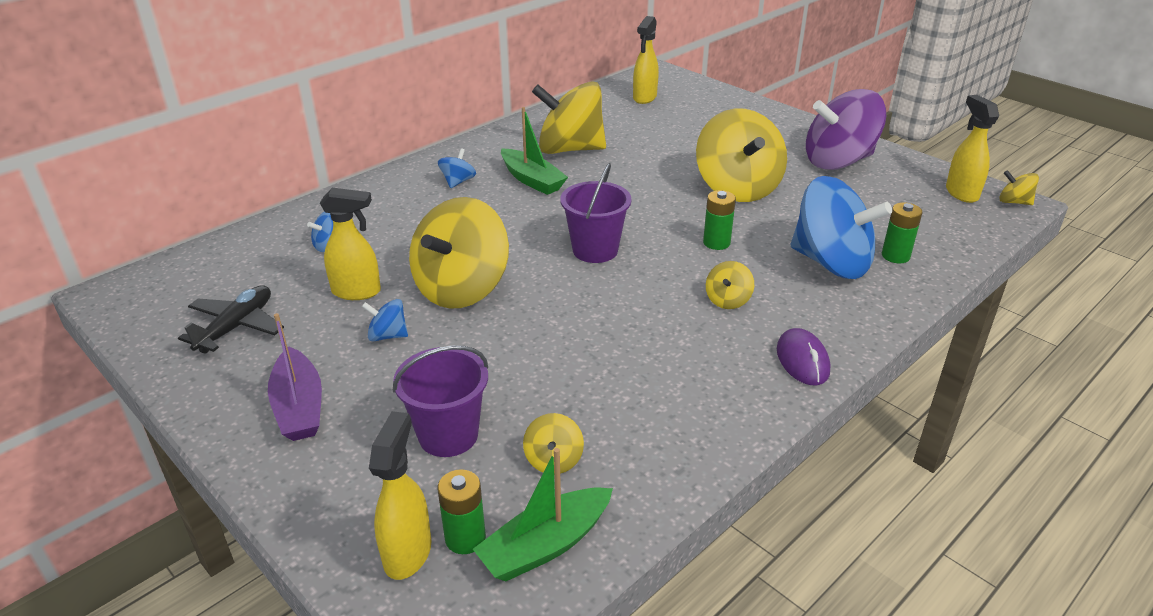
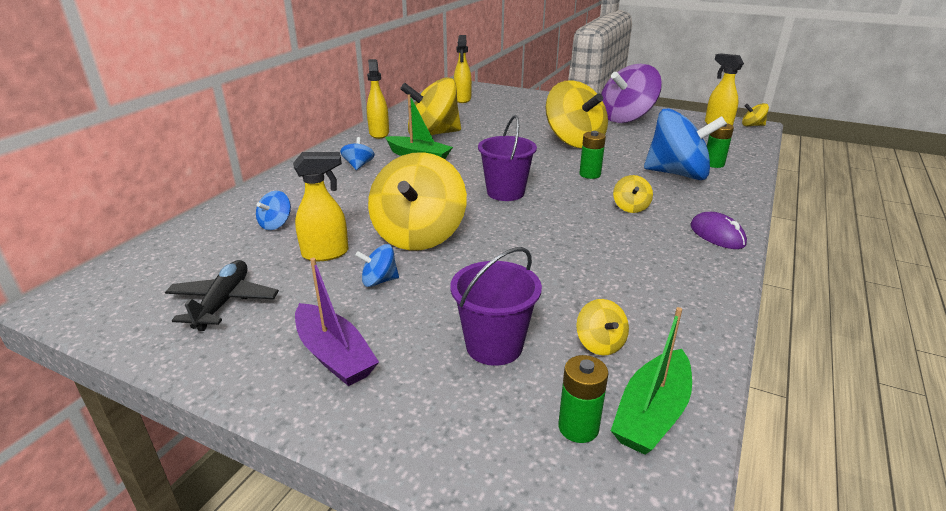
camera: 20 degrees left, 5 degrees down
yellow spray bottle [369,411,432,580] -> yellow spray bottle moved to [367,59,389,139]

